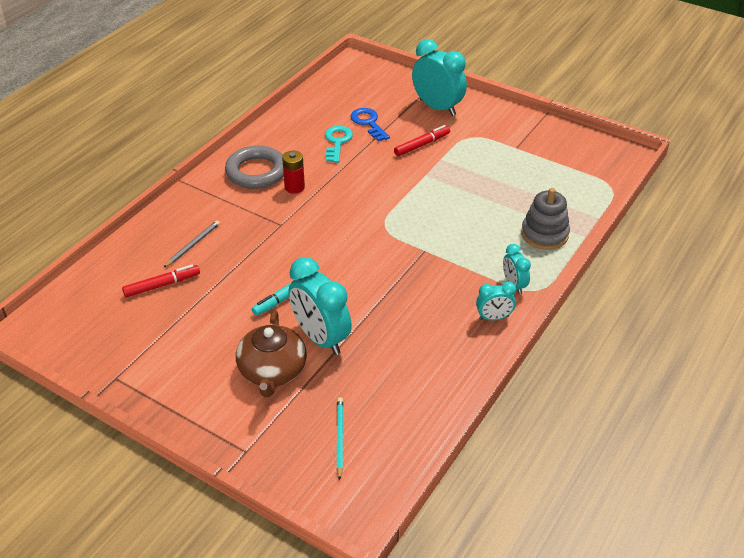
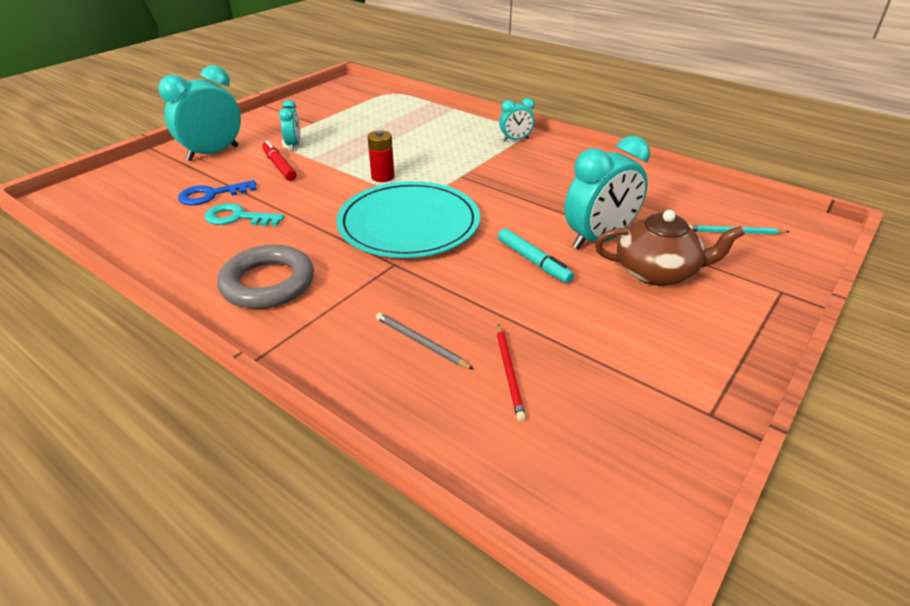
camera: 85 degrees left, 5 degrees down
red marker [122,264,200,298] -> red pencil [497,324,526,422]
red battery [282,150,305,194] -> red battery moved to [367,130,394,182]
turquoise clock [476,281,516,320] -> turquoise clock moved to [279,100,300,151]
grey stacking toy [521,188,570,250] -> none
none -> turquoise plate [336,181,480,258]

